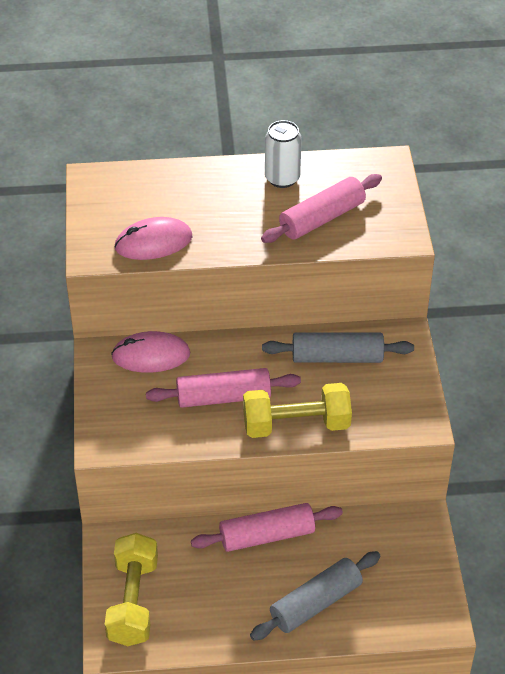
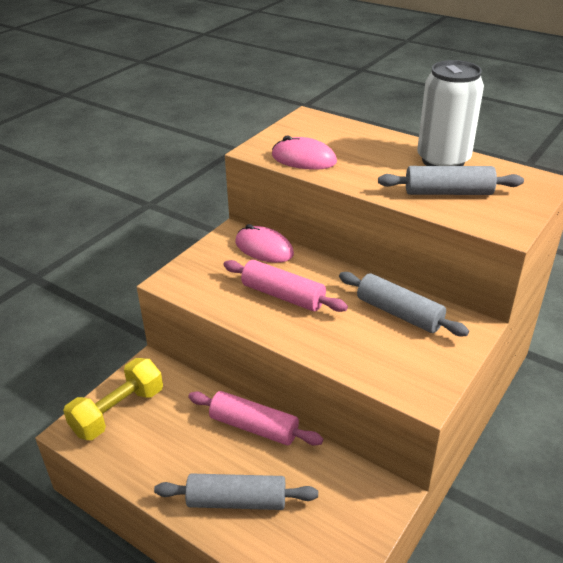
camera: 40 degrees right, 10 degrees down
yellow dumbbell [243,383,352,438] -> none
pink rolling pin [261,174,382,243] -> grey rolling pin [378,166,524,195]
white can [265,120,302,188] -> white can [417,60,484,166], size x1.66

